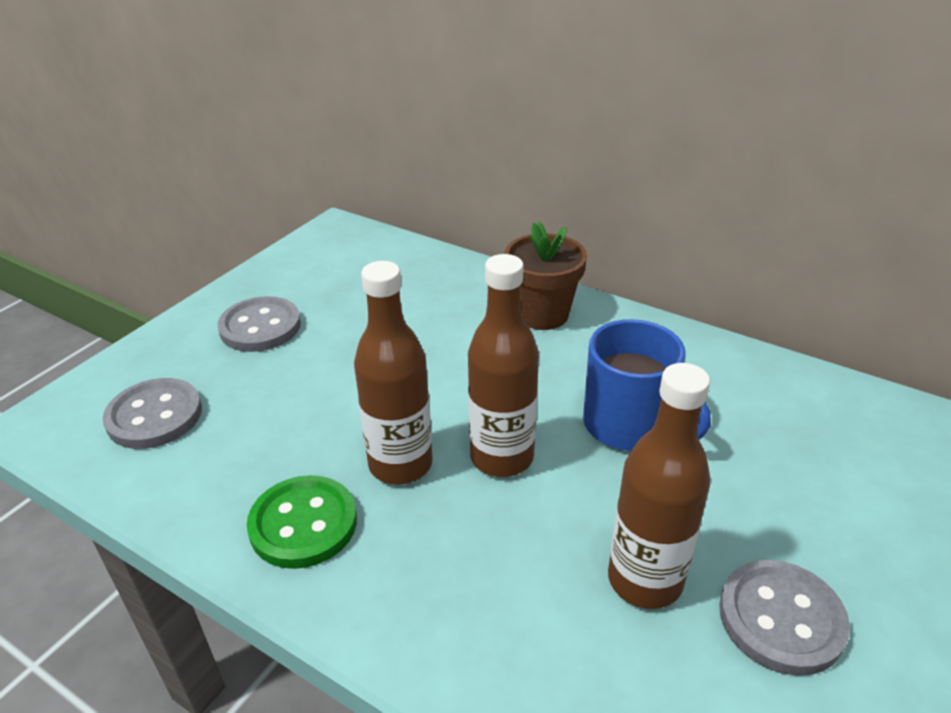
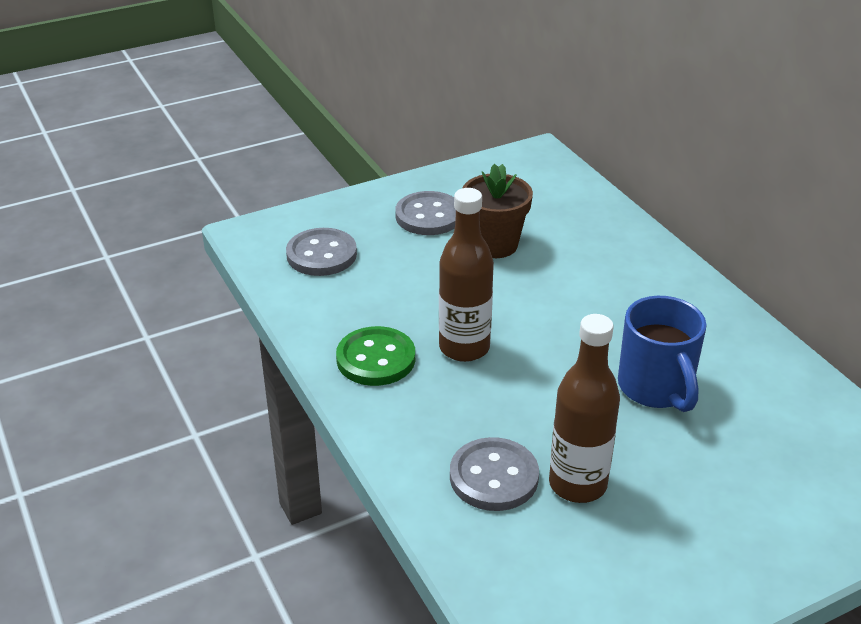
camera: 30 degrees right, 0 degrees up
brown bottle [468,254,539,477] -> none
brown flower pot [505,221,587,330] -> brown flower pot moved to [463,164,533,258]
grey button [719,560,850,676] -> grey button moved to [450,437,539,511]

